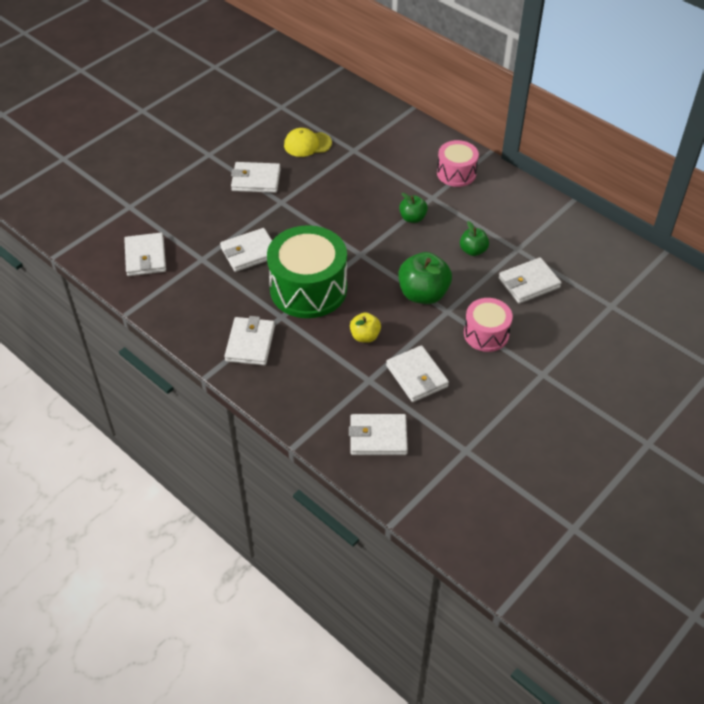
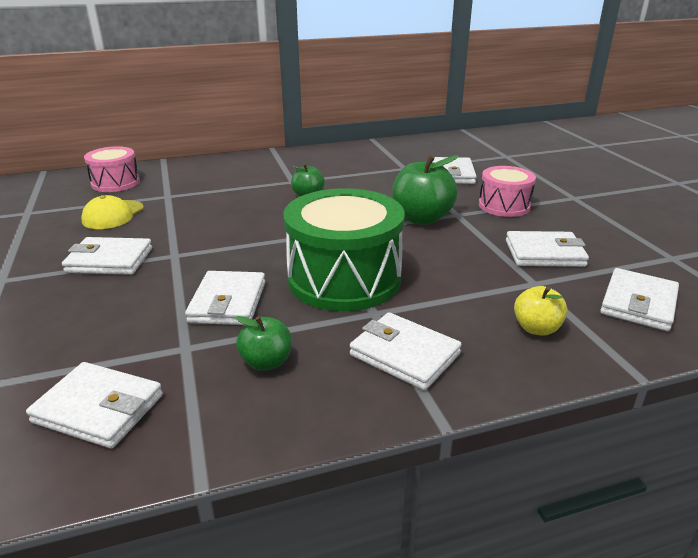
camera: 60 degrees left, 20 degrees down
white wallet [231,162,281,193] -> white wallet turned 60 degrees clockwise [62,237,152,275]
yellow apple [350,312,381,343] -> yellow apple moved to [514,286,567,336]
pink drum [437,140,479,187] -> pink drum moved to [84,146,140,192]
green apple [460,221,489,256] -> green apple moved to [235,316,291,371]

